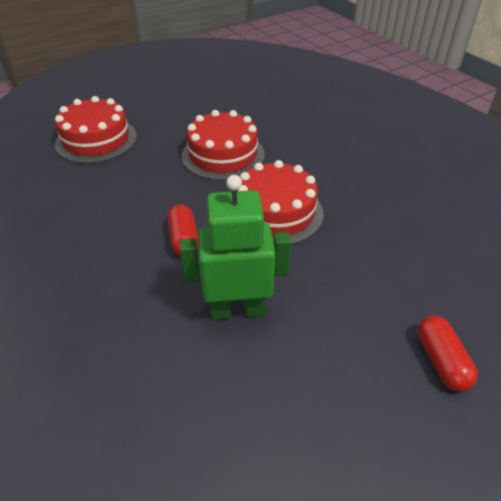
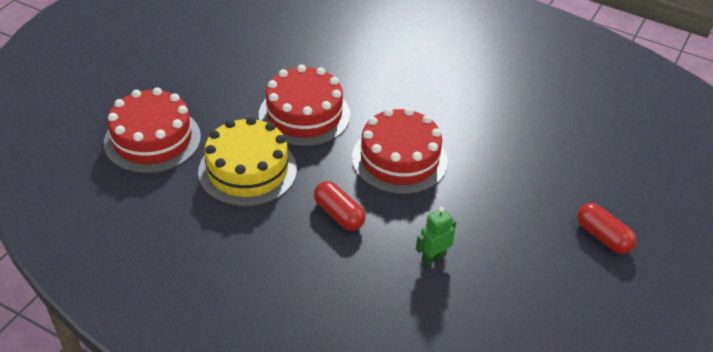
camera: 30 degrees left, 0 degrees up
green robot [180,175,291,320] -> green robot [416,207,456,266], size x0.49
none -> yellow cake [198,117,297,207]

